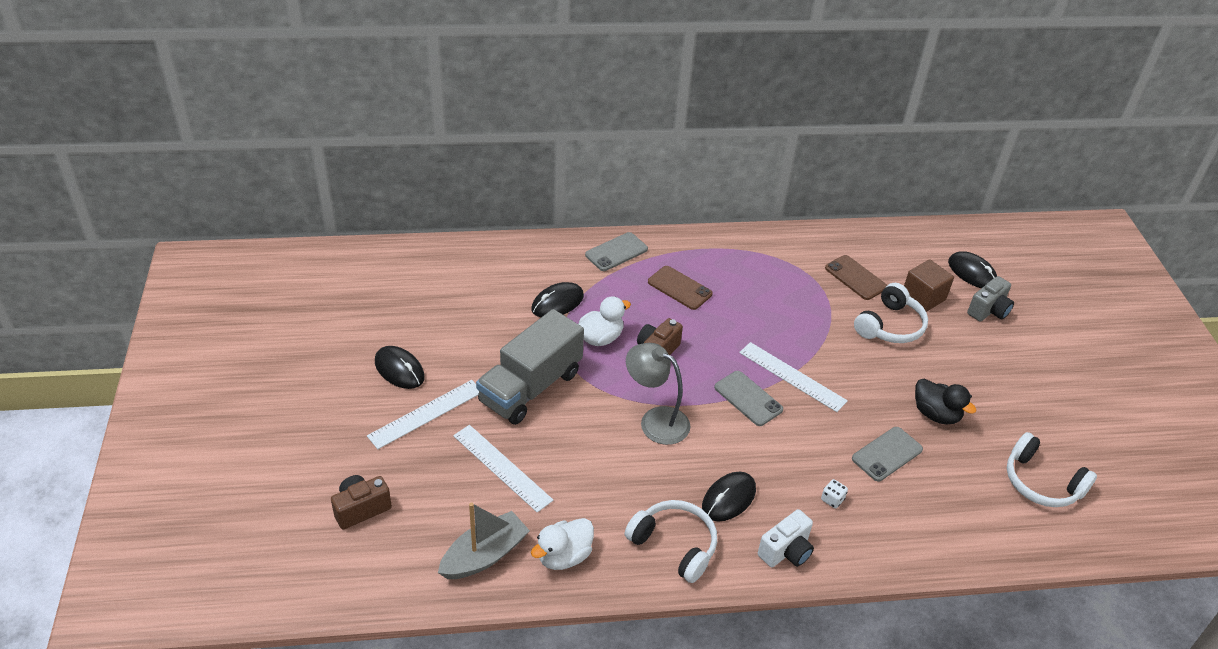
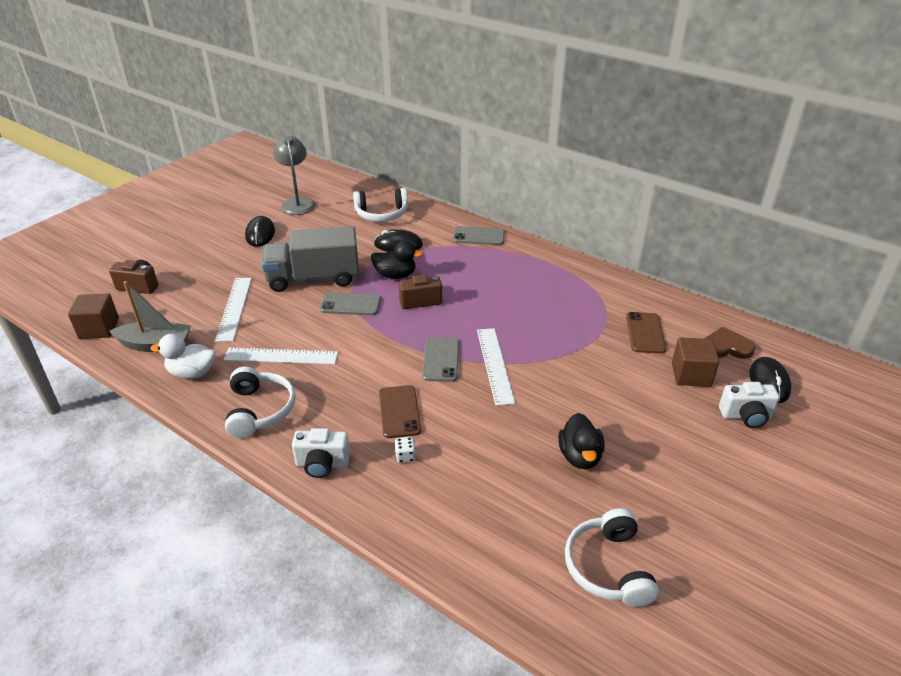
camera: 45 degrees right, 5 degrees down
white ruler [367,380,479,449] -> white ruler moved to [224,348,338,365]
white duck [579,296,631,346] -> black duck [371,240,423,279]
grey lamp [626,343,691,445] -> grey lamp moved to [273,136,315,215]
brown phone [648,266,713,310] -> brown phone moved to [379,385,421,438]
black mouse [702,472,756,522] -> none
grey phone [852,427,923,481] -> grey phone moved to [320,292,381,315]
white headphones [854,283,928,343] -> white headphones moved to [353,188,408,222]
grey camera [967,276,1014,321] -> white camera [719,382,780,428]
none -> brown cube [68,293,119,339]
none -> brown heart [704,327,755,359]

